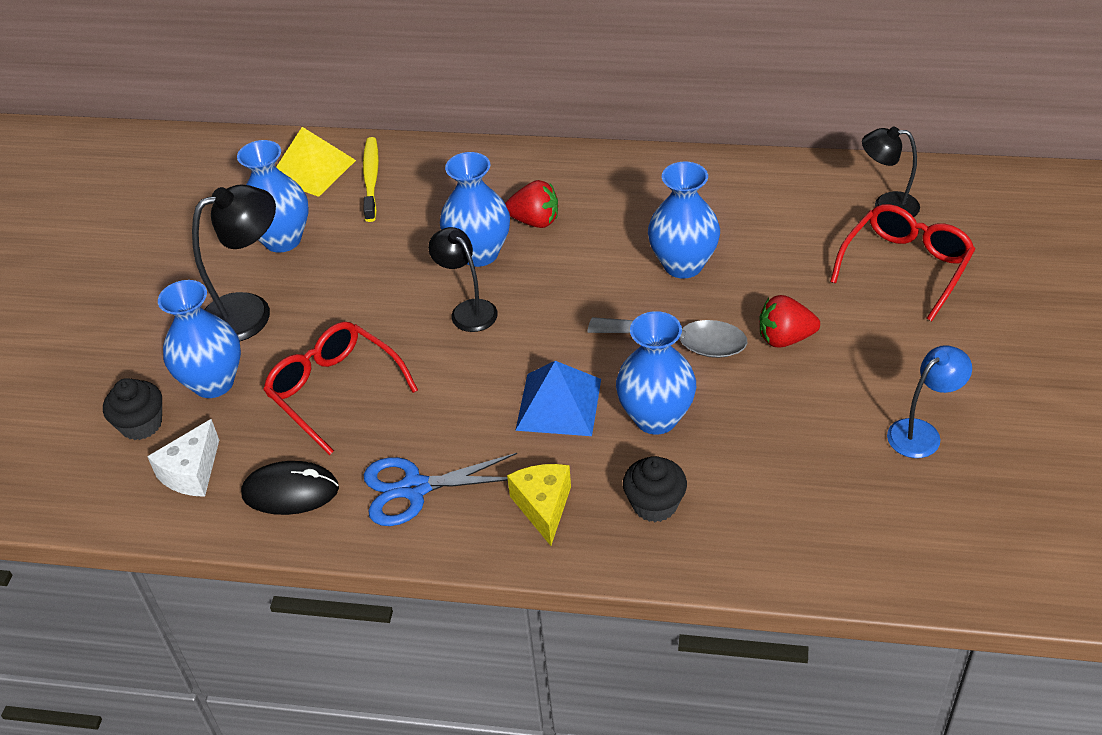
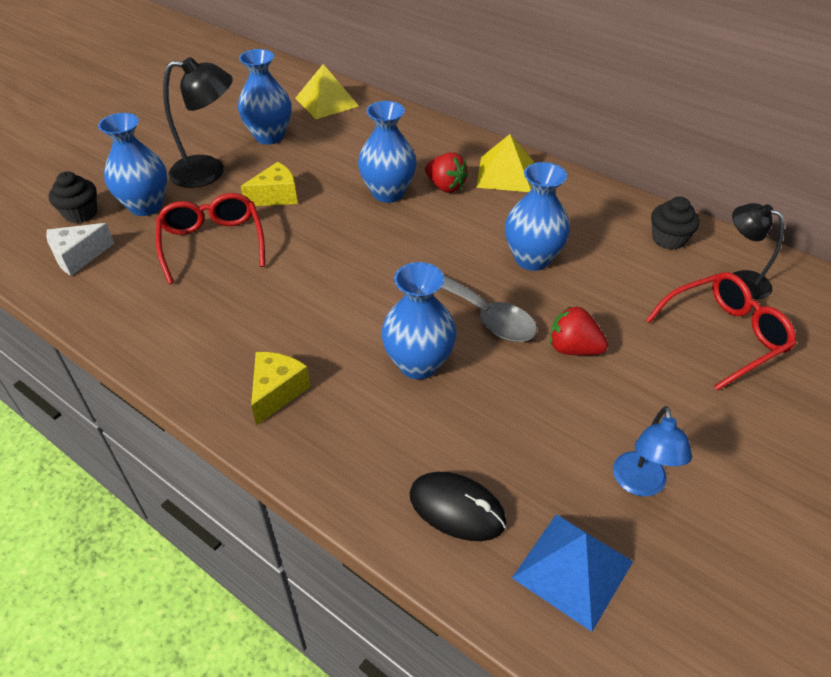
camera: 25 degrees right, 0 degrees up
black mouse [241,461,339,515] -> black mouse moved to [409,472,507,541]
yellow toothbrush [363,137,379,222] -> none
blue scissors [364,453,517,526] -> none
black lamp [428,227,498,332] -> none
blue pyramid [515,361,601,436] -> blue pyramid moved to [512,514,633,632]
black cupcake [623,456,687,522] -> black cupcake moved to [651,196,700,250]
blue lamp [887,345,972,458] -> blue lamp turned 105 degrees clockwise [613,406,692,496]
none -> yellow cheese [240,162,298,206]
none -> yellow pyramid [476,134,534,192]

